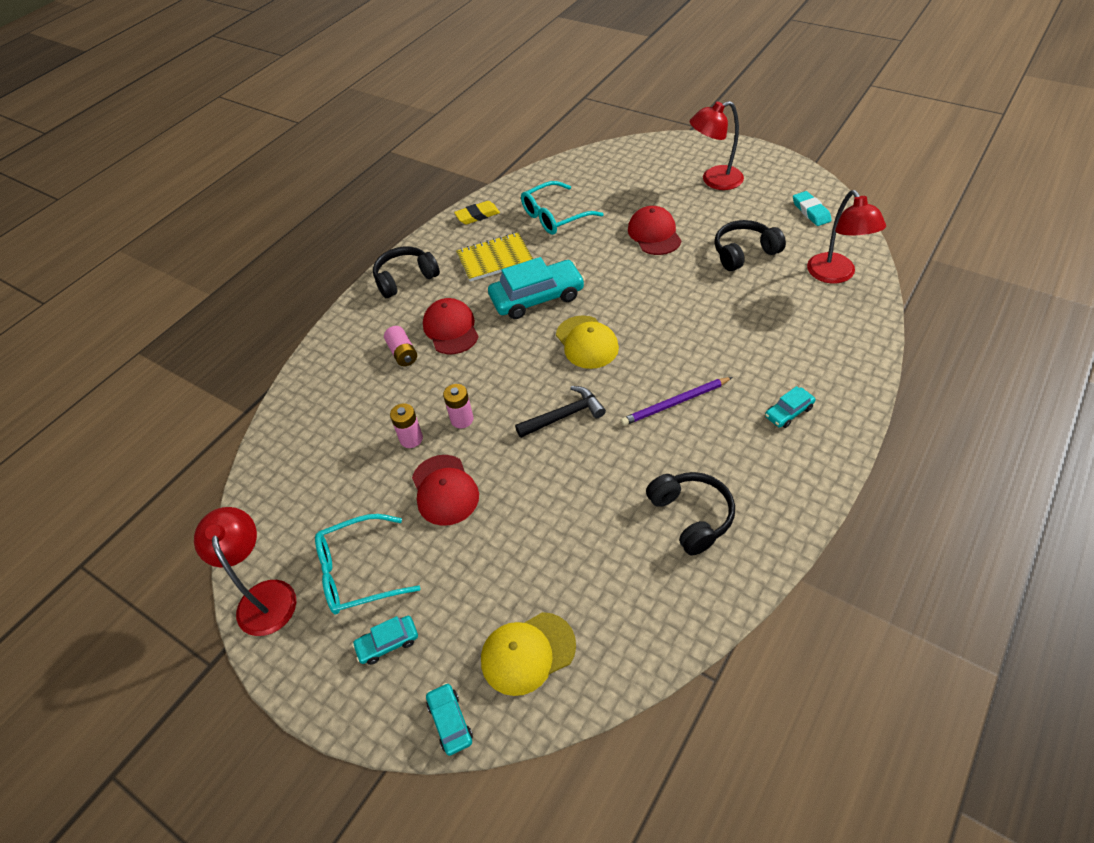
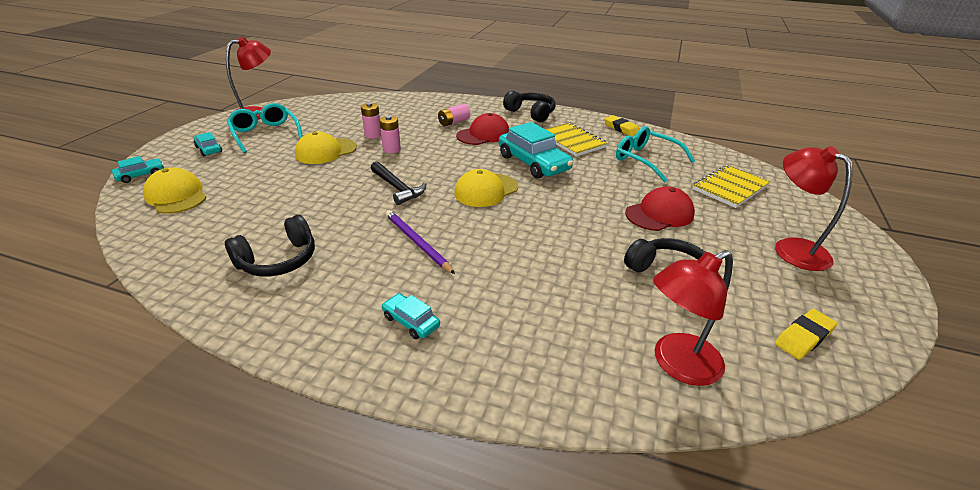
camera: 70 degrees right, 15 degrees down
red cap [412,455,479,526] -> yellow cap [295,132,357,164]
turquoise eraser [793,191,831,226] -> yellow eraser [775,309,837,359]
none -> yellow notebook [692,165,770,208]

